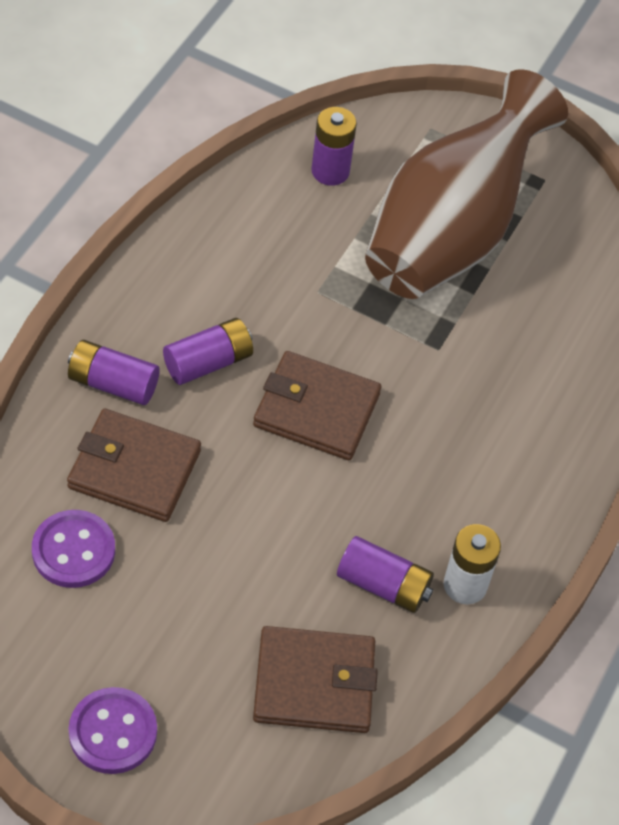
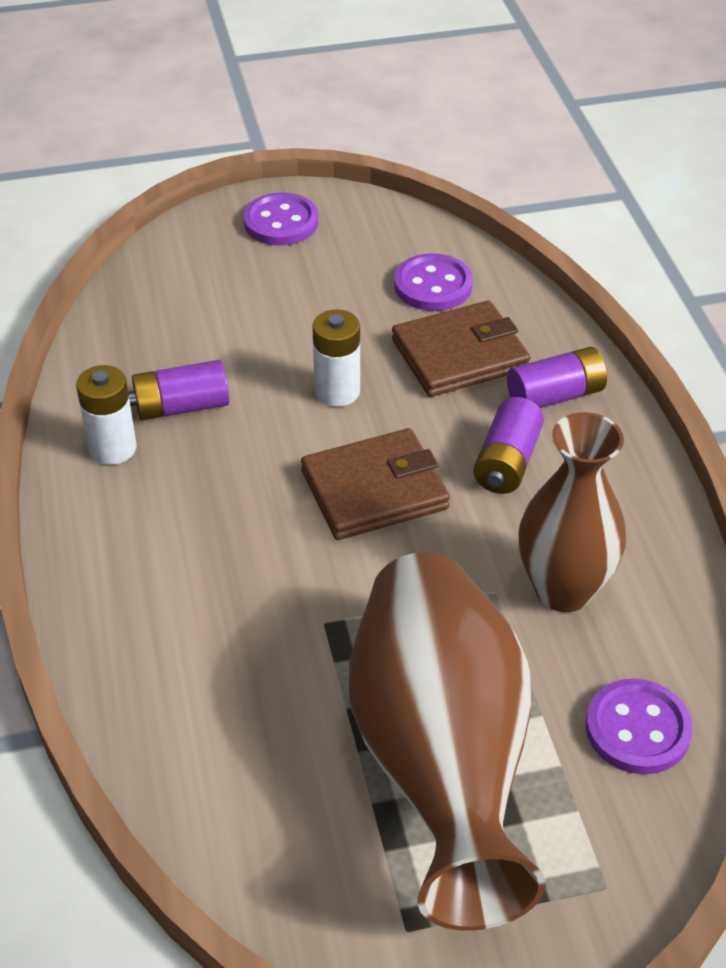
camera: 145 degrees right, 10 degrees down
brown wallet [253,626,378,733] -> none
purple battery [312,107,357,186] -> purple button [586,679,692,774]
none -> white battery [312,309,360,407]
none -> brown vase [518,412,626,612]

